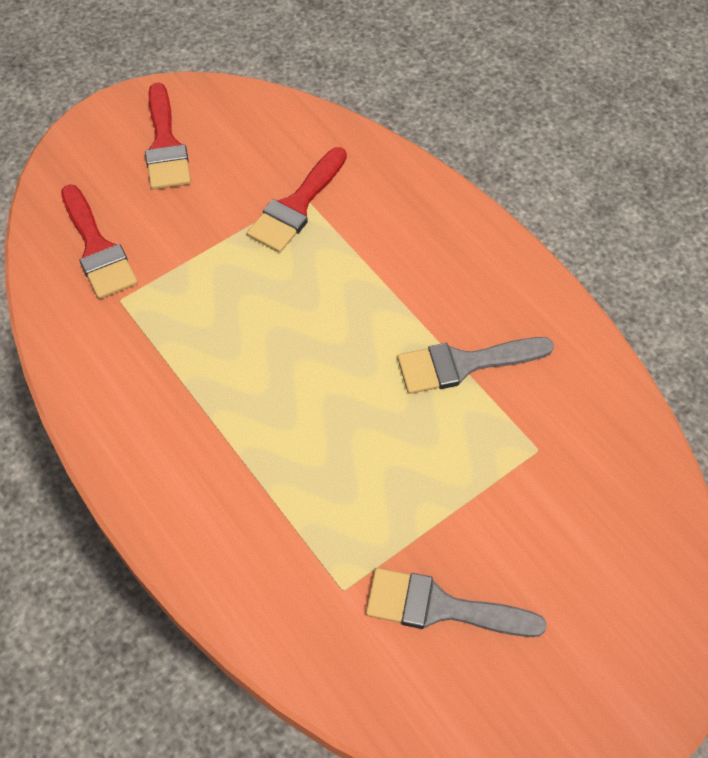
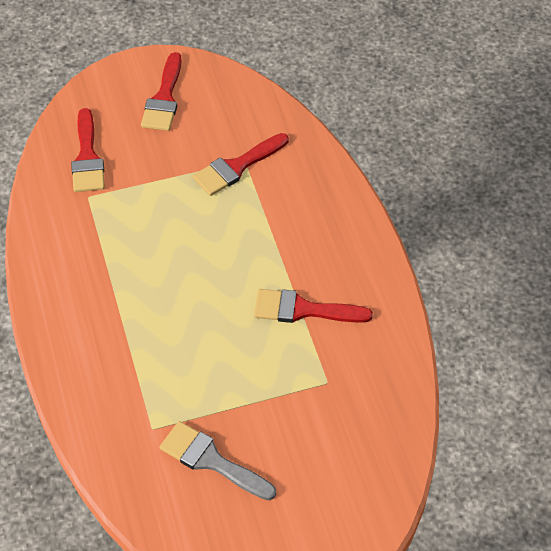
camera: 20 degrees right, 5 degrees down
grey brush [397,337,554,394] -> red brush [254,289,373,323]

